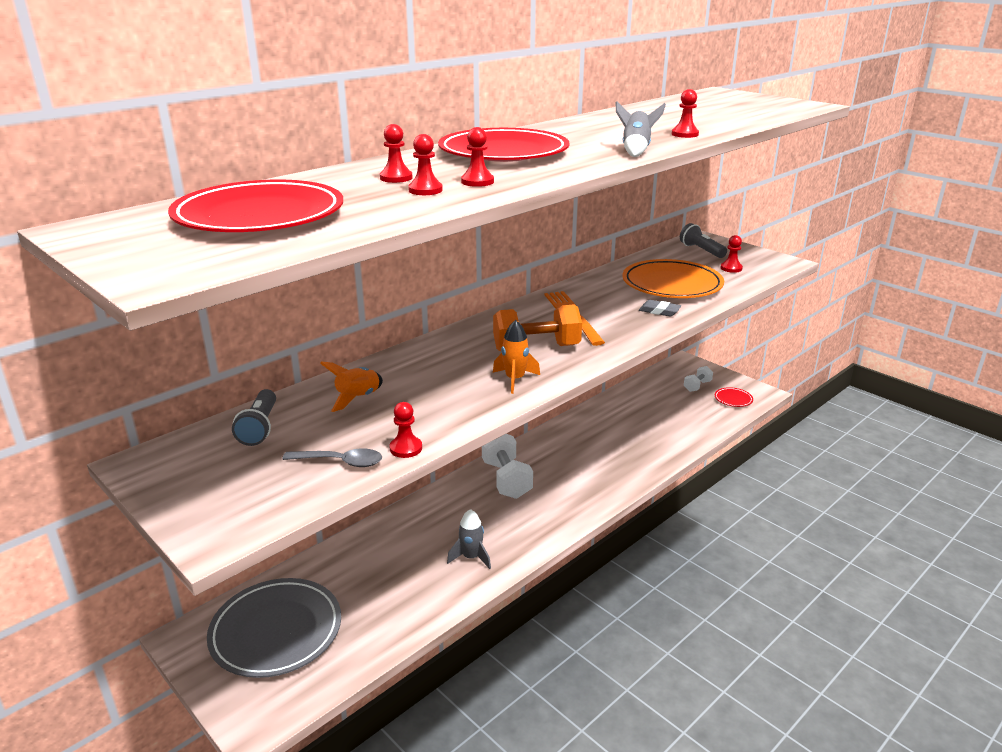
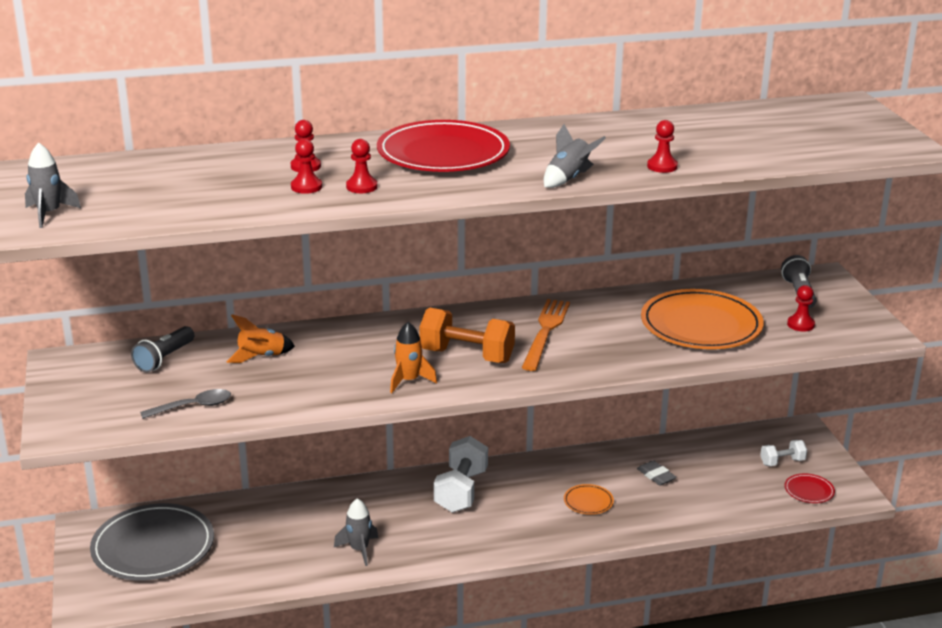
camera: 30 degrees right, 0 degrees up
red plate [168,180,343,232] -> none
grey spoon [282,448,382,467] -> grey spoon turned 60 degrees counterclockwise [140,389,231,419]
red pawn [390,402,422,458] -> none
grey eraser [639,300,681,317] -> grey eraser moved to [637,460,677,485]
none -> grey rocket [25,143,81,228]
none -> orange plate [564,484,614,515]

